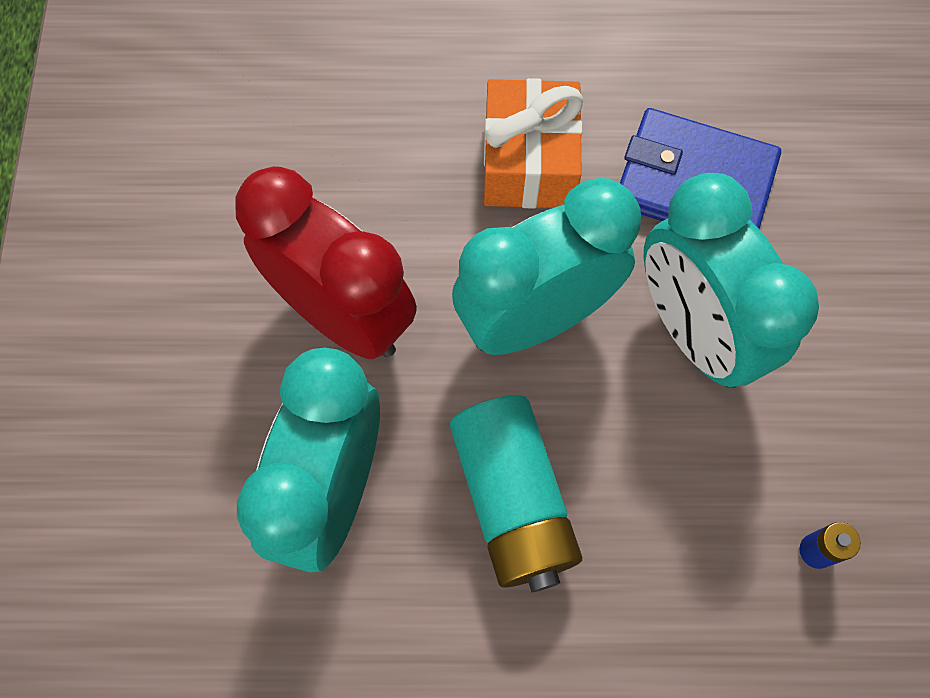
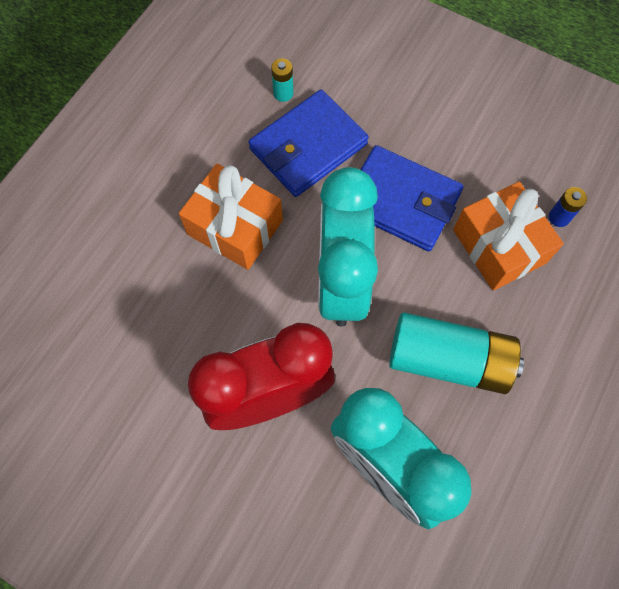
camera: 60 degrees left, 0 degrees up
turquoise clock [644,173,819,388] -> blue wallet [360,145,463,251]
none -> turquoise battery [271,58,293,102]
none -> orange gift [453,182,564,290]

